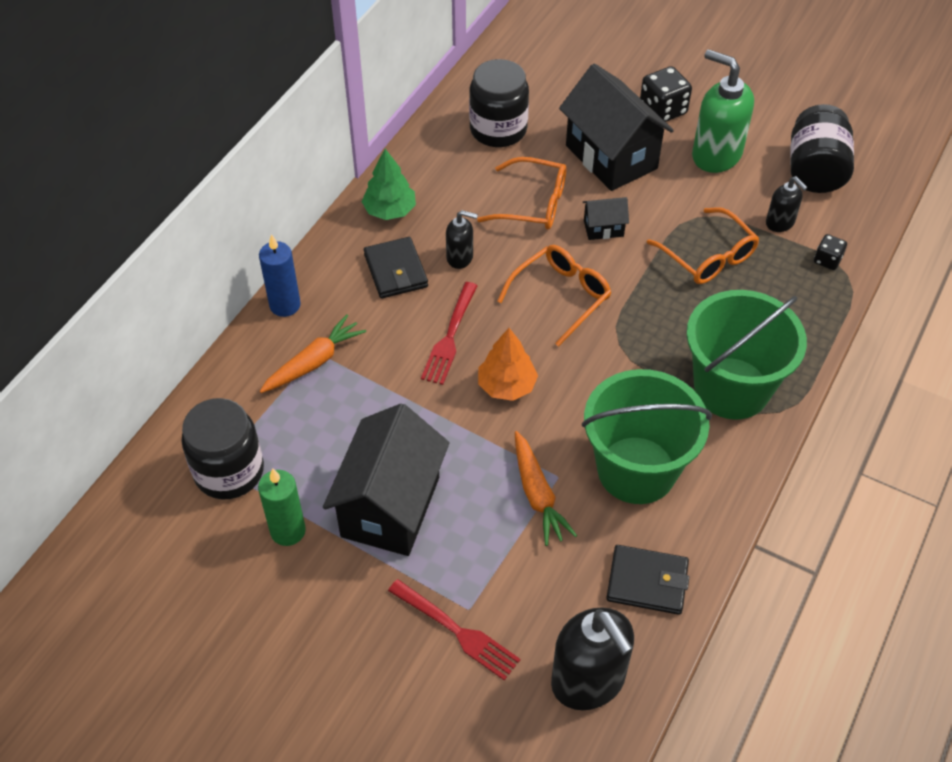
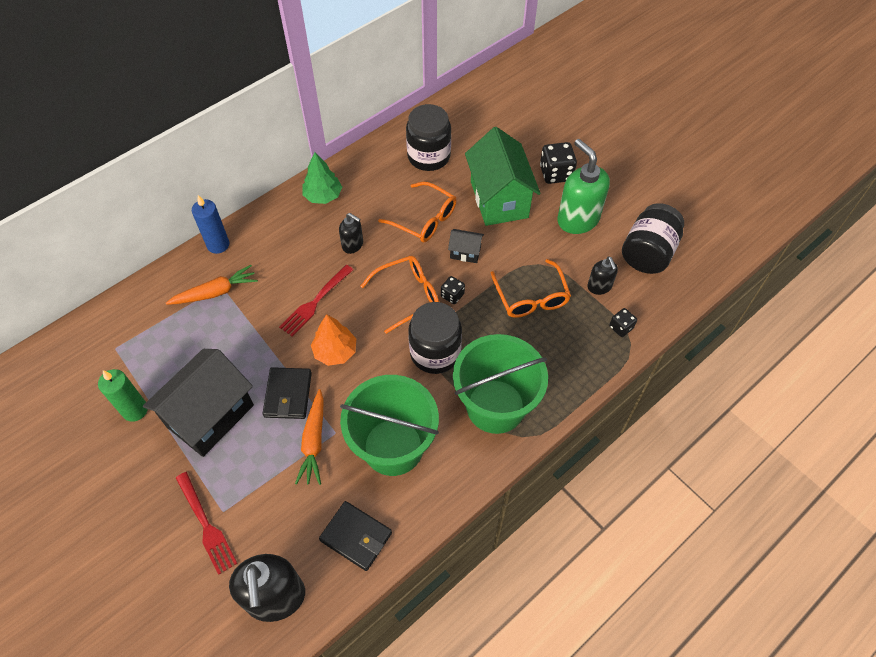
camera: 20 degrees right, 5 degrees up
black jar [181,398,264,499] -> black jar moved to [408,302,462,374]
black wallet [364,237,428,299] -> black wallet moved to [262,367,312,419]
black house [559,63,674,191] -> green house [465,127,541,226]
none -> black dice [441,276,465,304]

